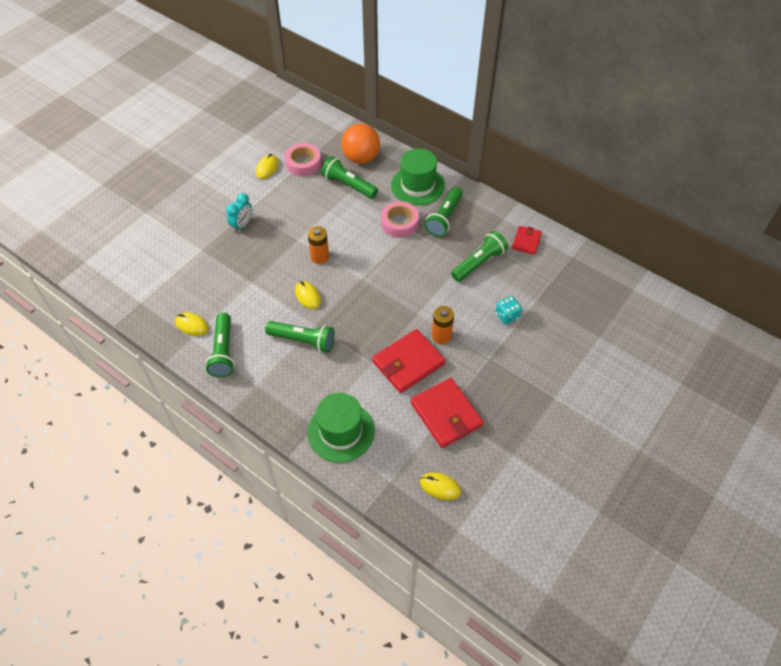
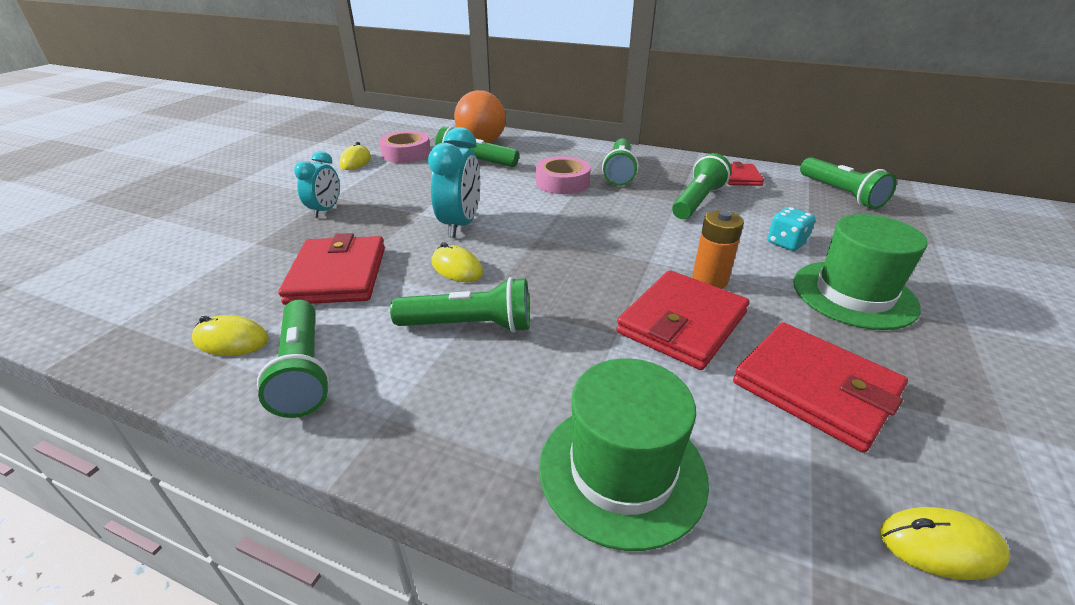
camera: 15 degrees left, 20 degrees down
orange battery [308,226,329,264] -> turquoise clock [428,127,480,238]
green hat [391,148,445,205] -> green hat moved to [793,214,927,330]
none -> red wallet [279,233,385,305]
none -> green flashlight [800,157,897,209]

